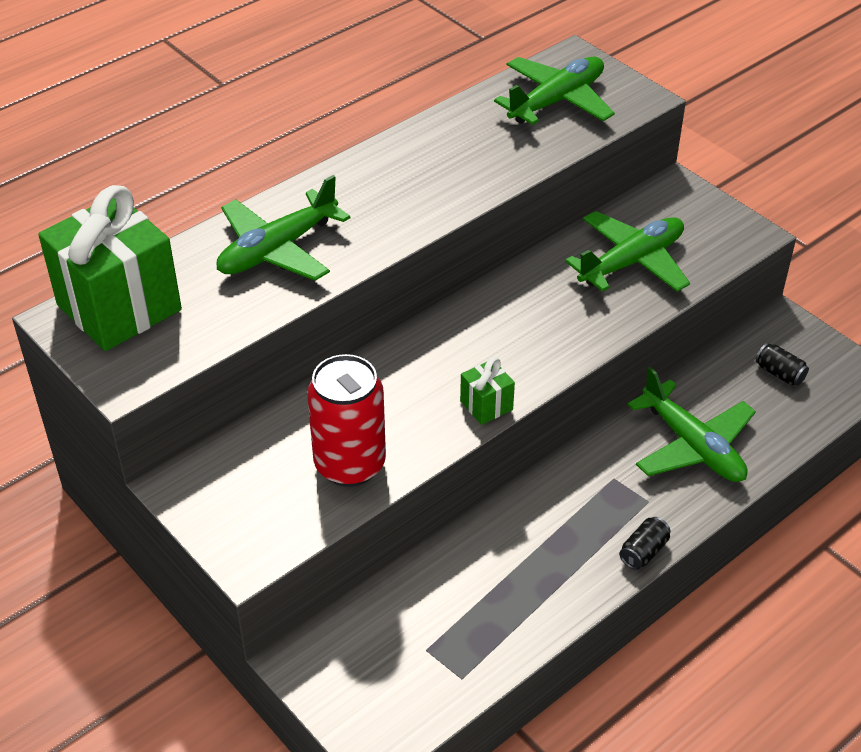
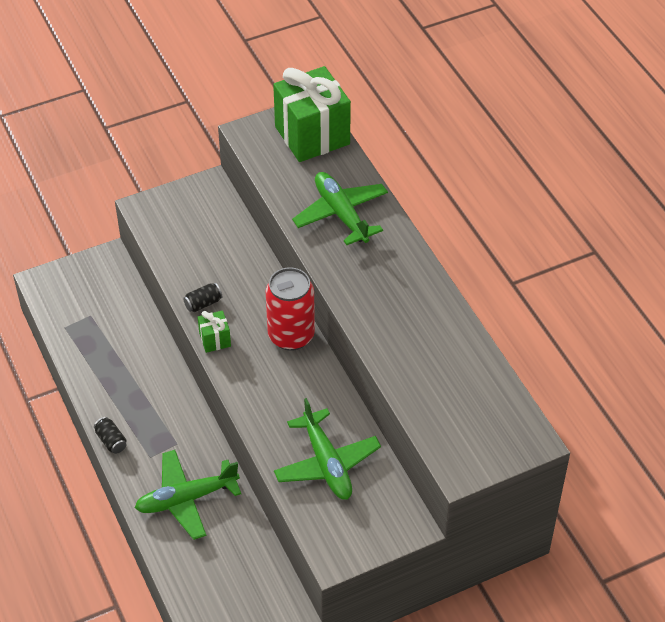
camera: 105 degrees right, 5 degrees up
red can [307,354,386,487] -> red can moved to [266,267,315,351]
green plane [494,57,615,125] -> none
black can [755,343,809,386] -> black can moved to [183,283,222,312]

